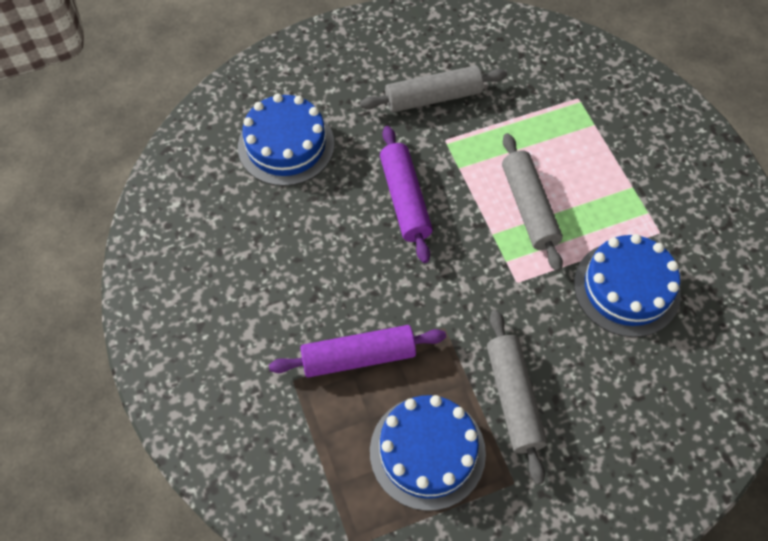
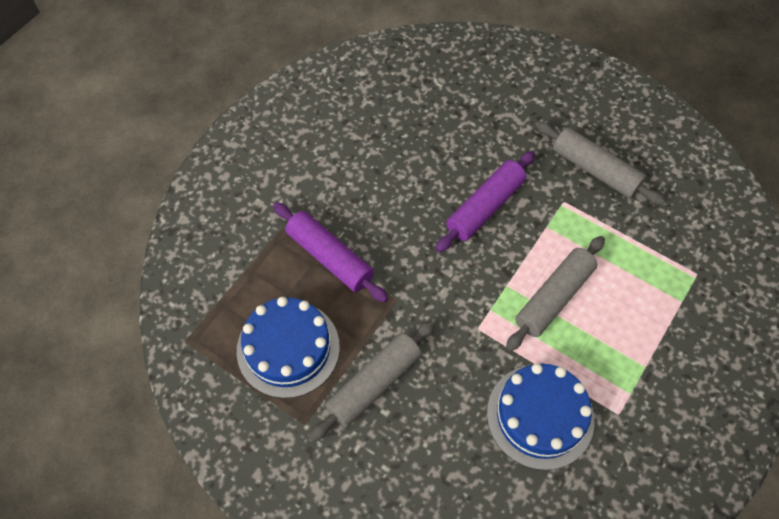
camera: 55 degrees right, 0 degrees up
blue cake [238,94,335,186] -> none

